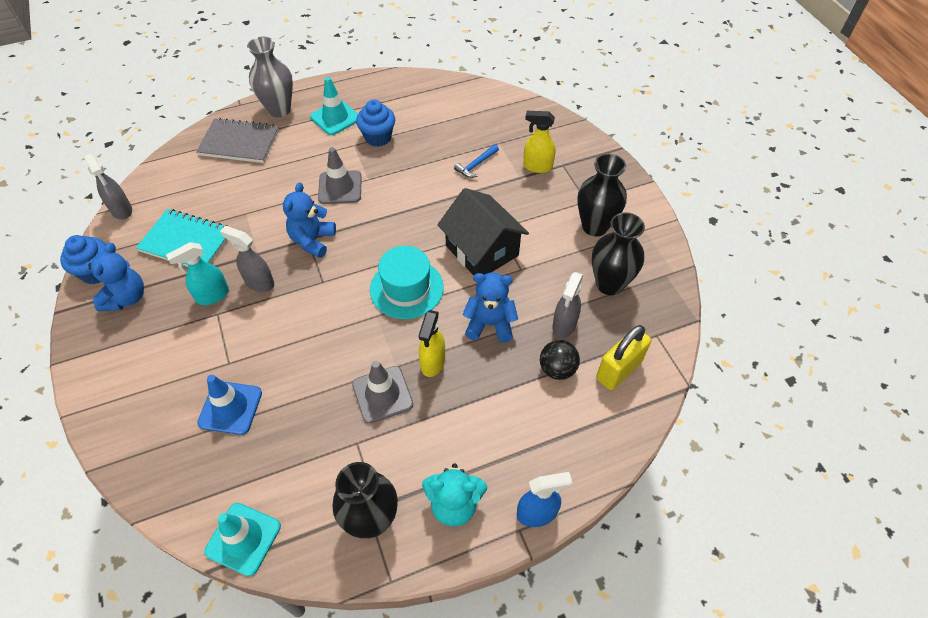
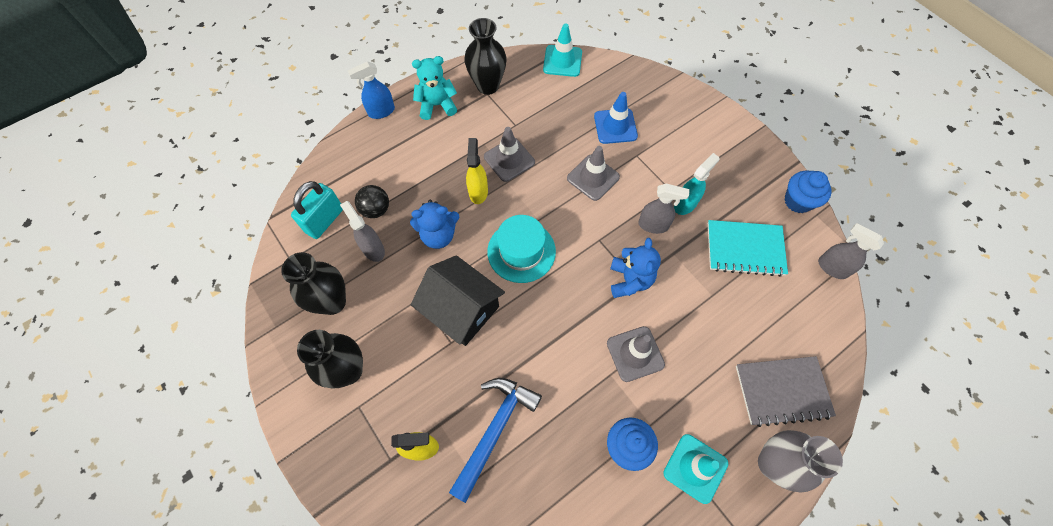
camera: 165 degrees right, 10 degrees up
blue teddy bear [88,243,144,311] -> none
blue hammer [454,144,499,178] -> blue hammer [449,378,542,503], size x1.98
grey spray bottle [552,272,583,338] -> grey spray bottle turned 45 degrees counterclockwise [340,201,385,262]
yellow padlock [596,325,651,390] -> turquoise padlock [291,181,343,239]
none -> grey traffic cone [567,146,620,201]

